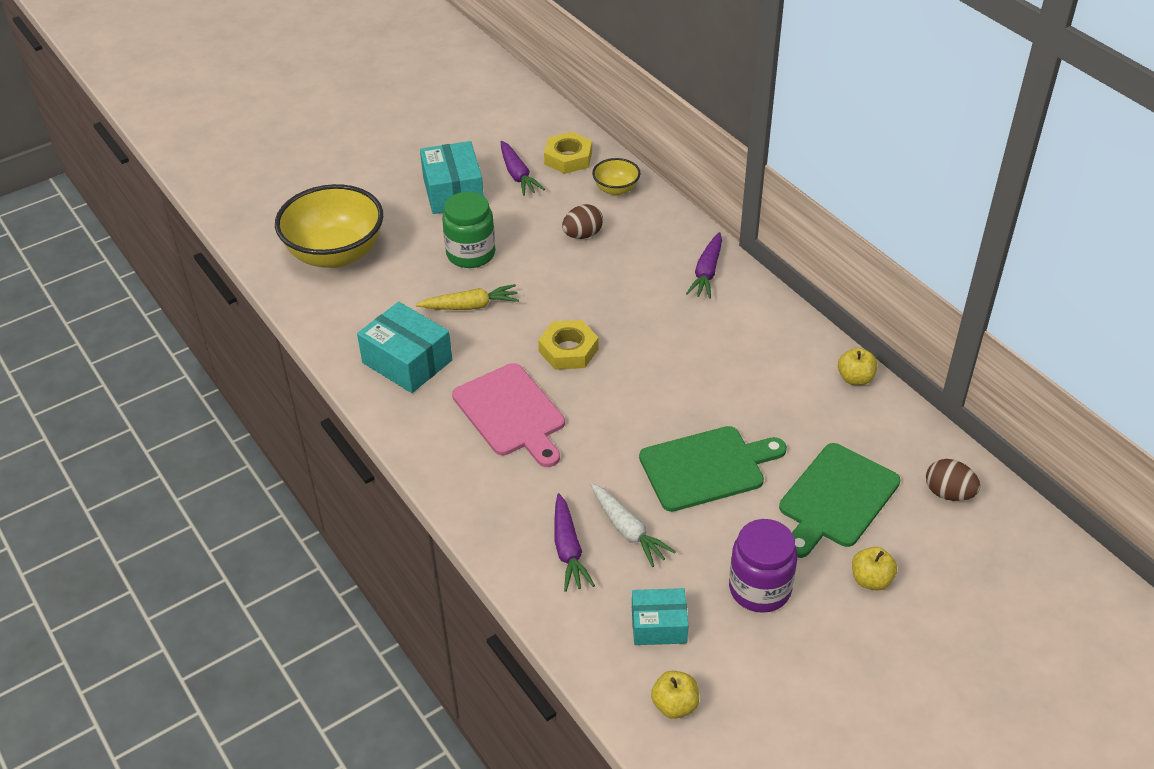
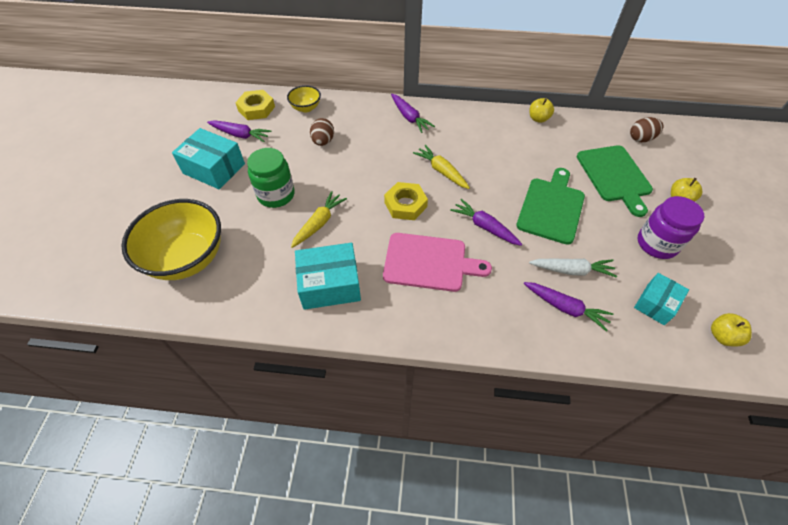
camera: 50 degrees left, 10 degrees up
none -> yellow carrot [413,145,470,189]
none -> purple carrot [450,199,522,246]

